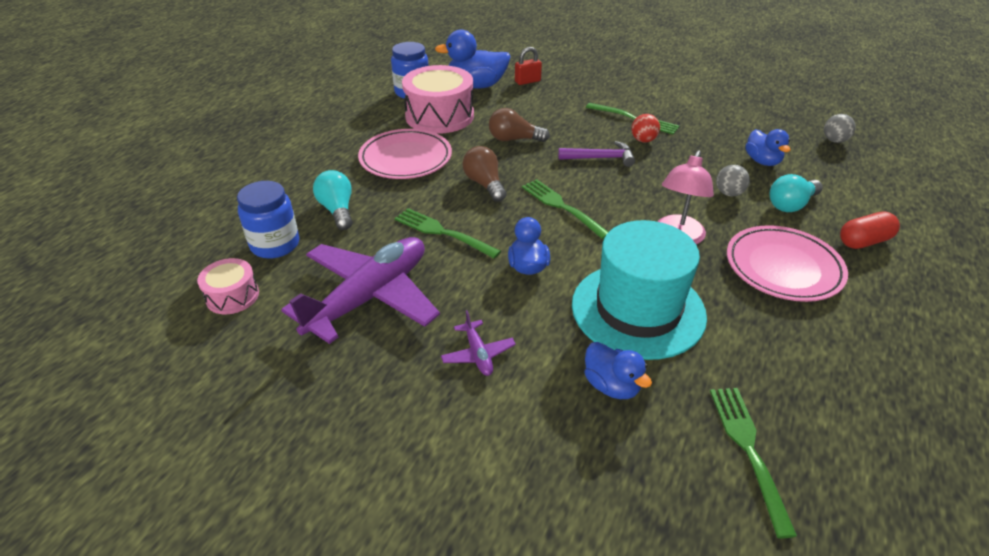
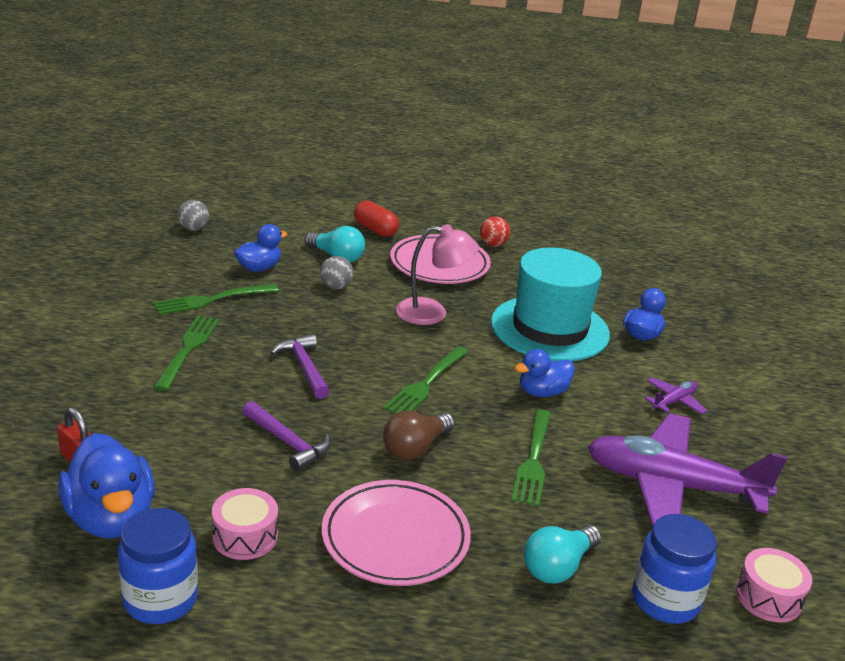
camera: 115 degrees left, 10 degrees down
pink drum [402,65,474,134] -> pink drum [212,488,278,560], size x0.52
brown light bulb [489,108,550,142] -> purple hammer [243,401,331,472]
red ball [631,114,660,142] -> red ball moved to [480,216,510,247]
green fork [710,388,797,538] -> green fork moved to [153,284,279,315]

